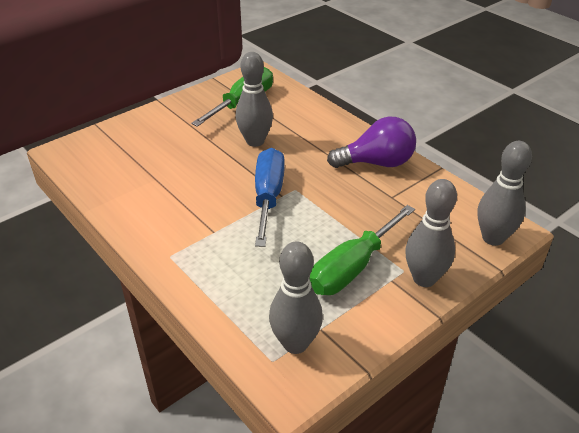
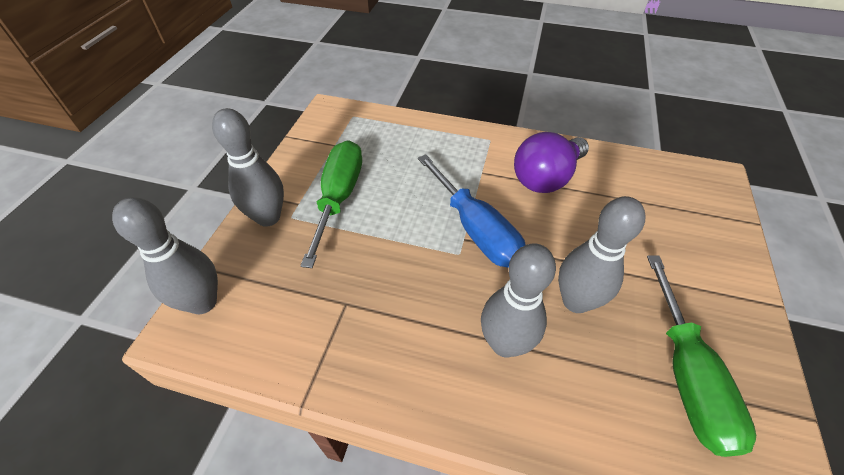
camera: 145 degrees right, 10 degrees up
grey bowling pin [269,241,323,354] -> grey bowling pin moved to [481,243,556,357]
purple light bulb [327,117,416,168] -> purple light bulb moved to [514,132,589,193]

